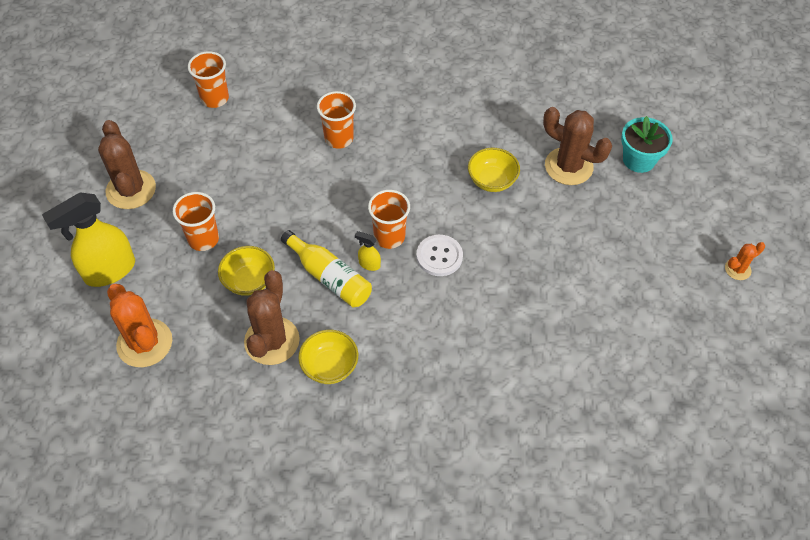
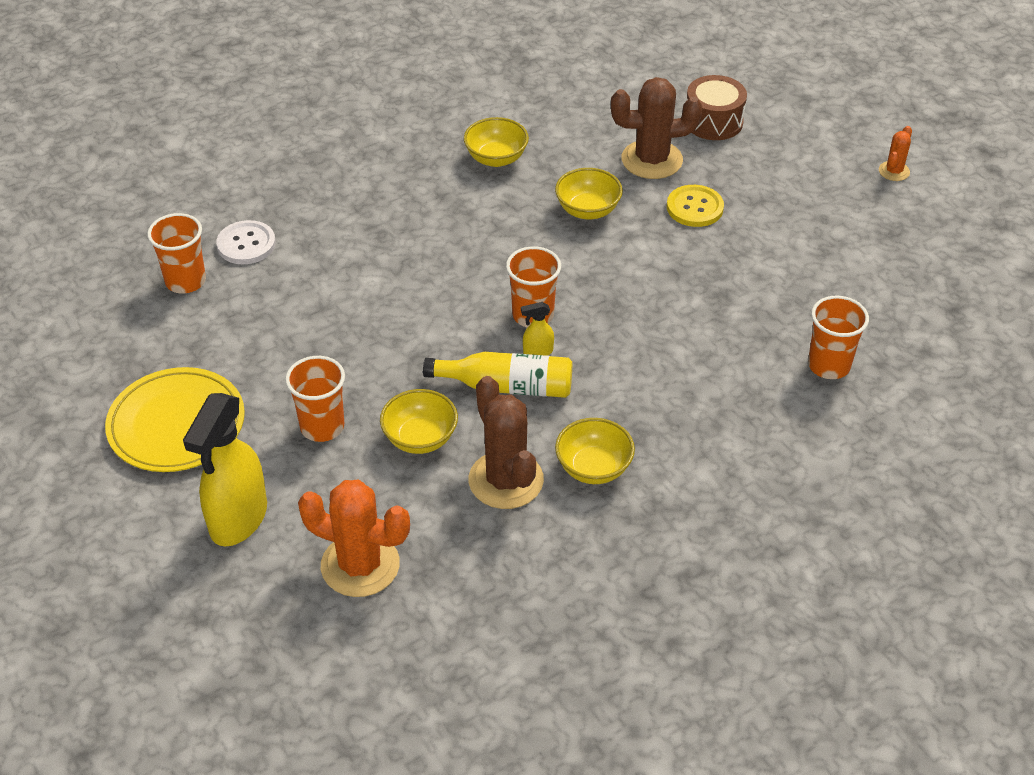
camera: 35 degrees left, 10 degrees down
brown cactus [98,120,156,209] -> yellow plate [105,367,245,472]
orange cup [317,91,356,149] -> orange cup moved to [808,296,869,379]
white button [416,235,463,276] -> white button moved to [216,220,276,264]
turquoise flower pot [621,116,673,173] -> brown drum [687,75,747,140]
none -> yellow bowl [464,117,529,167]
none -> yellow button [667,185,724,227]

